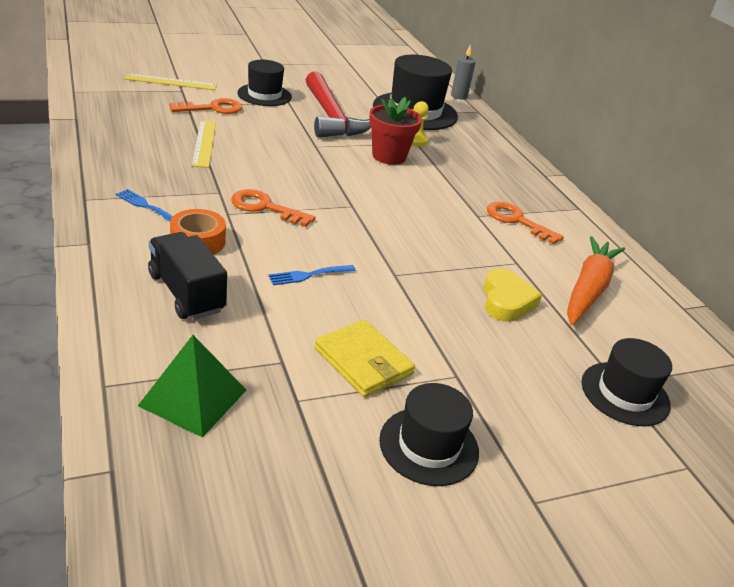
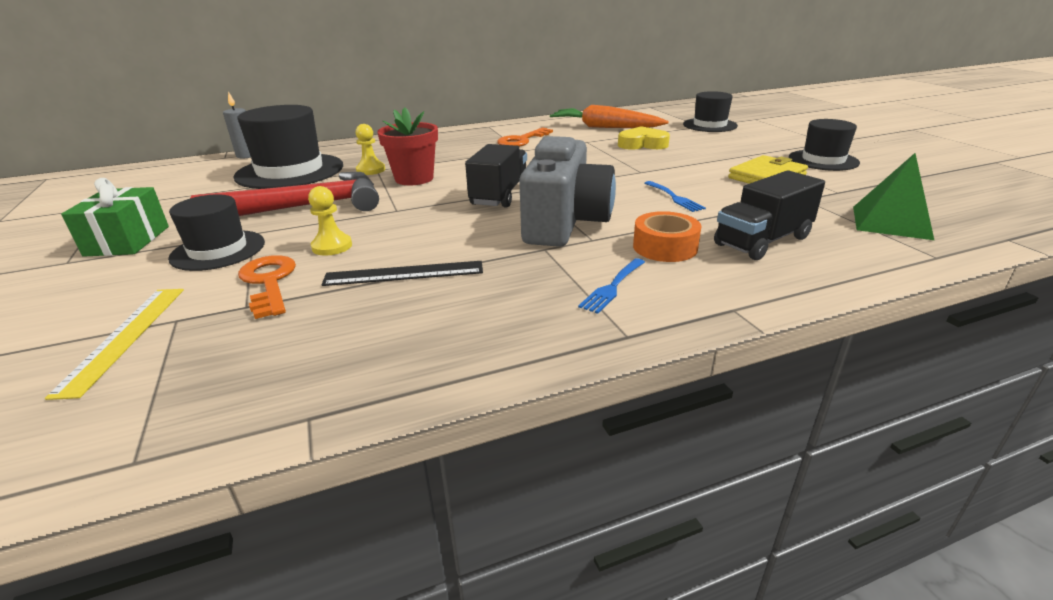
camera: 85 degrees left, 5 degrees down
yellow ruler [192,120,216,168] -> black ruler [322,261,483,286]
orange key [231,189,315,227] -> grey camera [519,136,616,247]
none -> green gift [61,178,169,257]
none -> yellow pawn [308,186,352,256]
none -> black truck [465,144,527,208]

